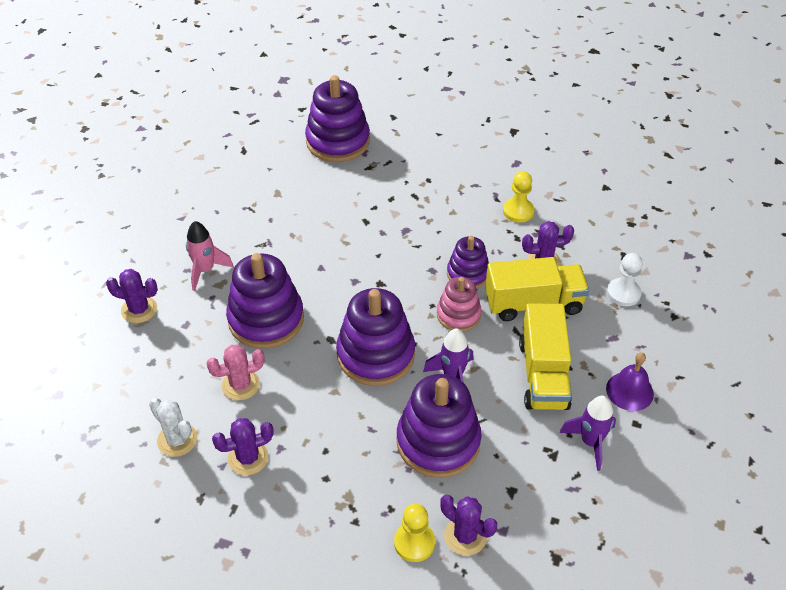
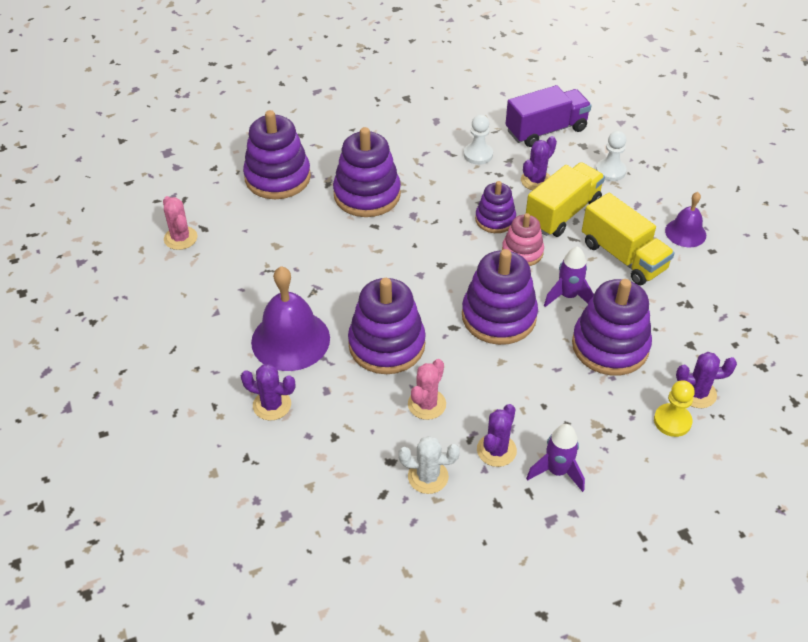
camera: 40 degrees left, 0 degrees up
purple cactus [106,269,158,323] -> purple cactus turned 45 degrees clockwise [241,364,295,420]
pink rocket [186,221,233,291] -> purple bell [251,266,330,371]
yellow pawn [503,171,535,223] -> white pawn [464,115,493,165]
purple rocket [559,395,616,471] -> purple rocket moved to [526,424,585,492]
none -> pink cactus [163,196,197,250]
none -> purple stacking toy [333,127,401,217]
none -> purple truck [506,85,592,147]

